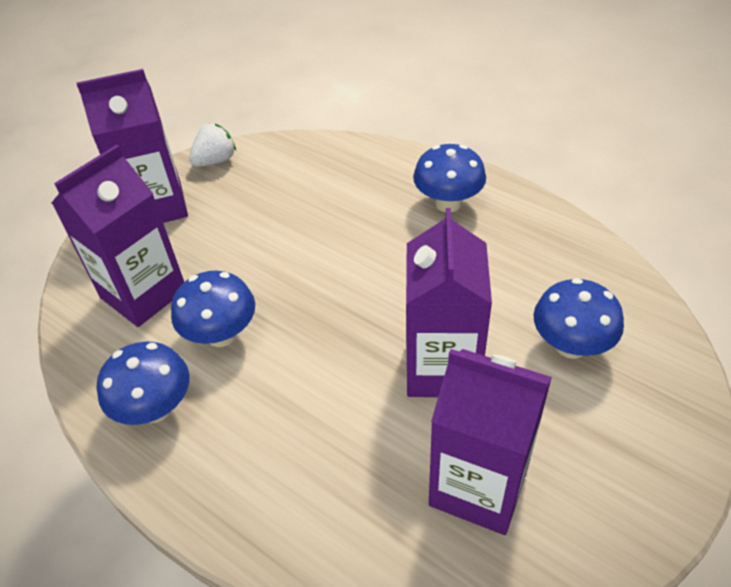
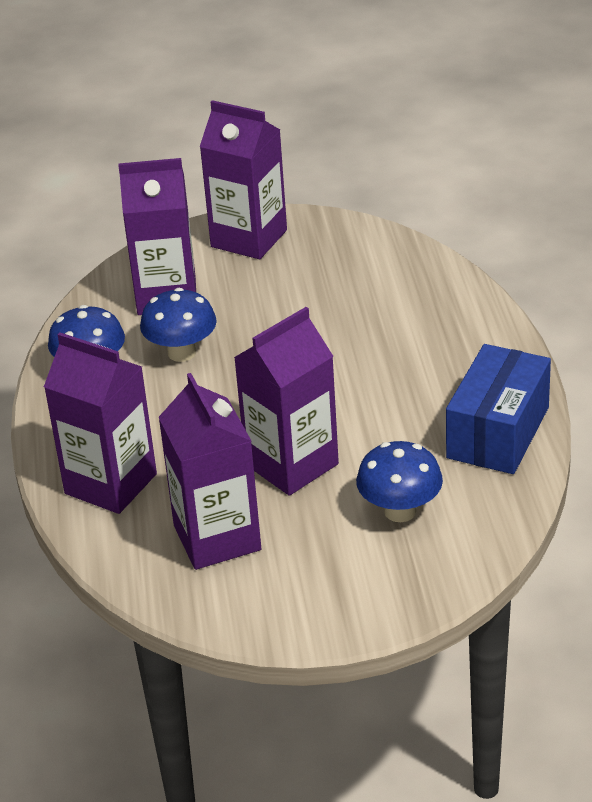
camera: 45 degrees right, 10 degrees down
white strawberry [189,123,236,167] -> none
blue mushroom [413,144,486,212] -> none
none -> purple carton [44,333,157,514]
none -> blue box [446,344,551,474]

